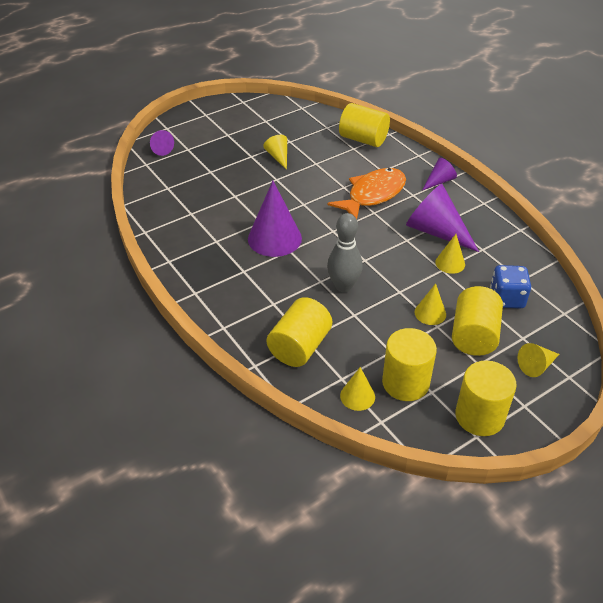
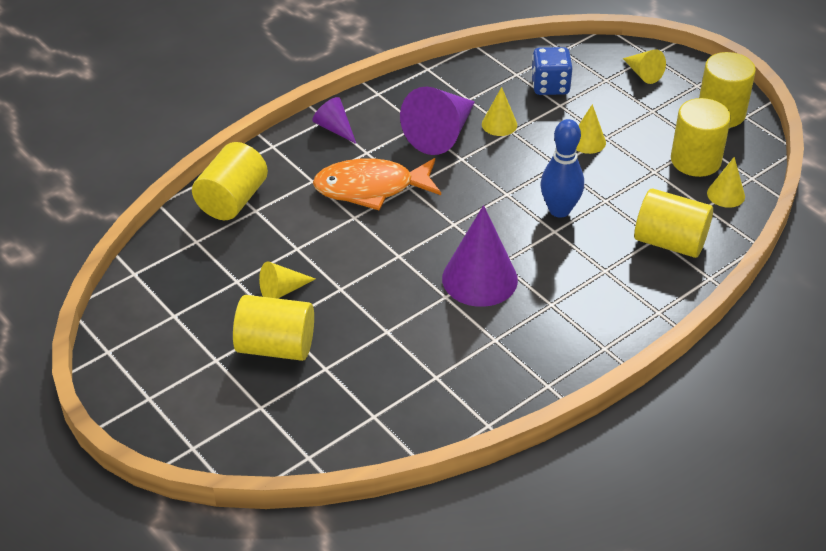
camera: 95 degrees left, 0 degrees up
purple cone [150,130,174,156] -> none
orange fish [327,168,406,219] -> orange fish turned 45 degrees counterclockwise [313,158,441,210]
grey bowling pin [327,213,363,292] -> blue bowling pin [541,119,584,218]
yellow cylinder [452,286,503,356] -> yellow cylinder moved to [233,295,314,361]

